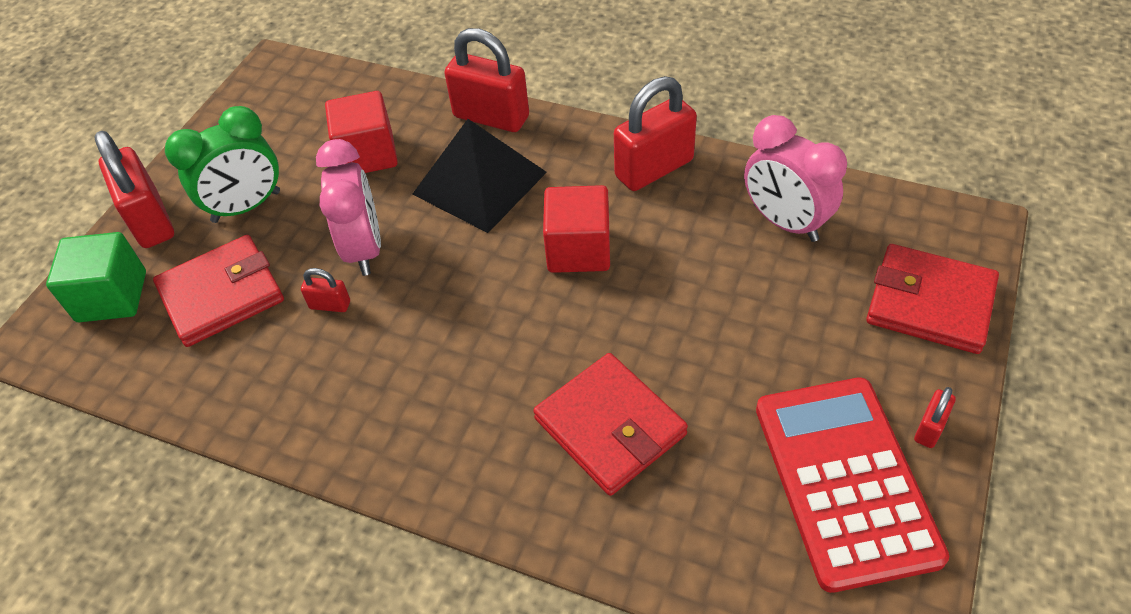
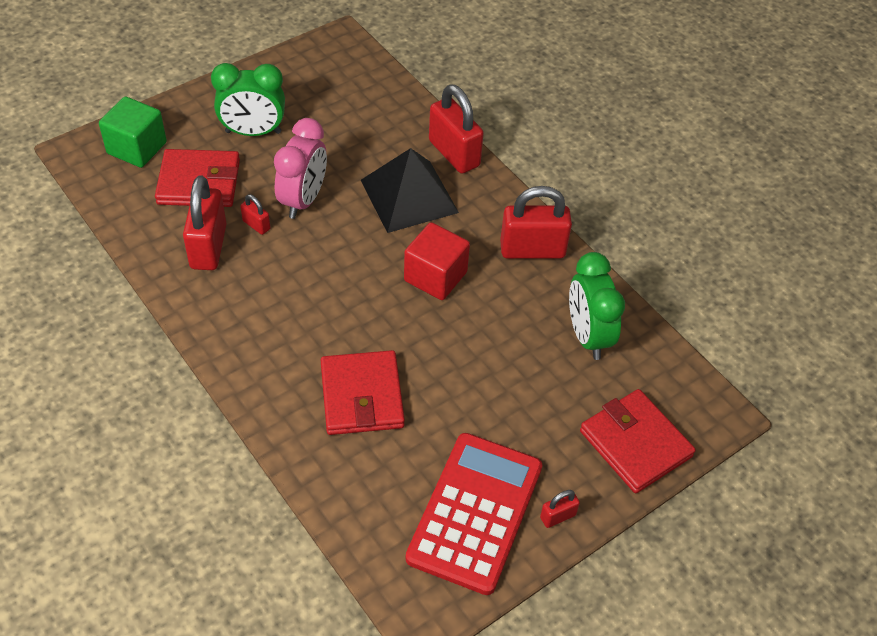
camera: 25 degrees right, 0 degrees up
red padlock [94,131,174,248] -> red padlock moved to [183,175,227,270]
red cube [325,91,398,173] -> none
pink clock [744,115,847,242] -> green clock [569,252,625,360]

